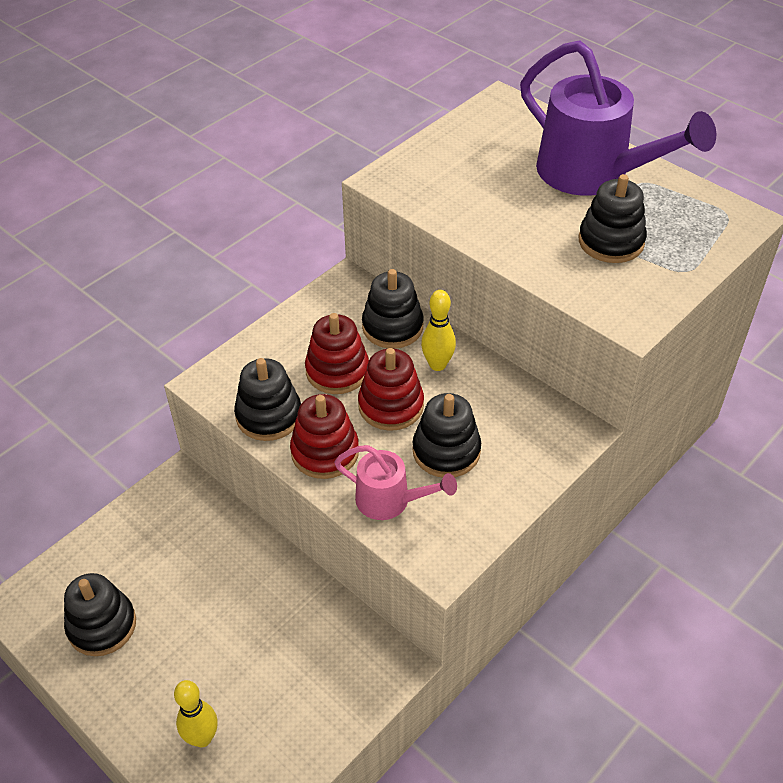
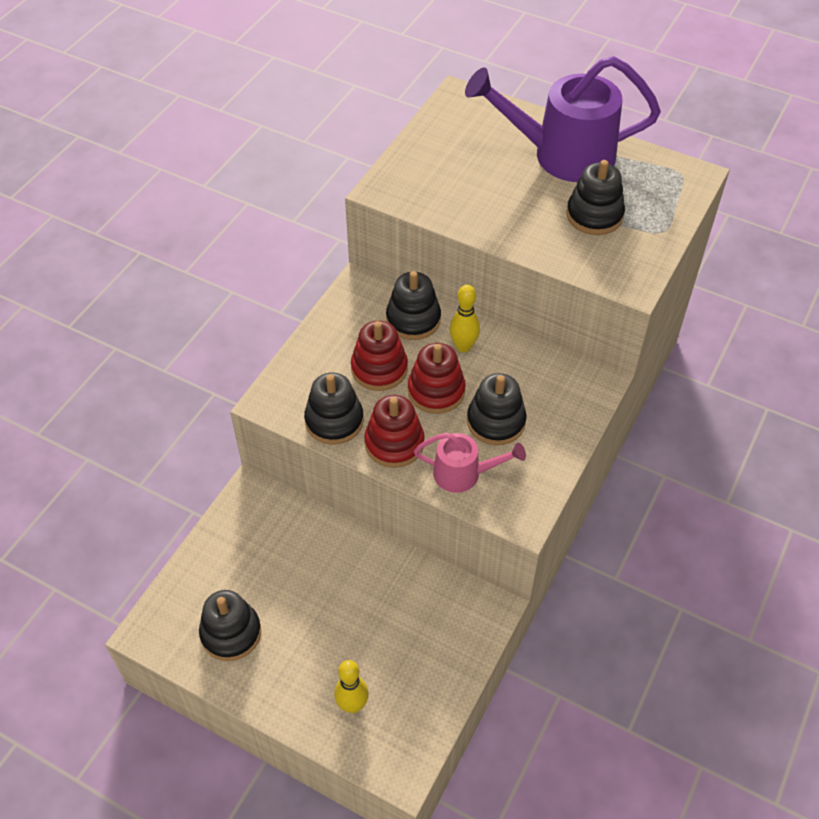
camera: 15 degrees left, 5 degrees up
purple watering can [520,40,716,196] -> purple watering can turned 150 degrees clockwise [465,56,661,182]

